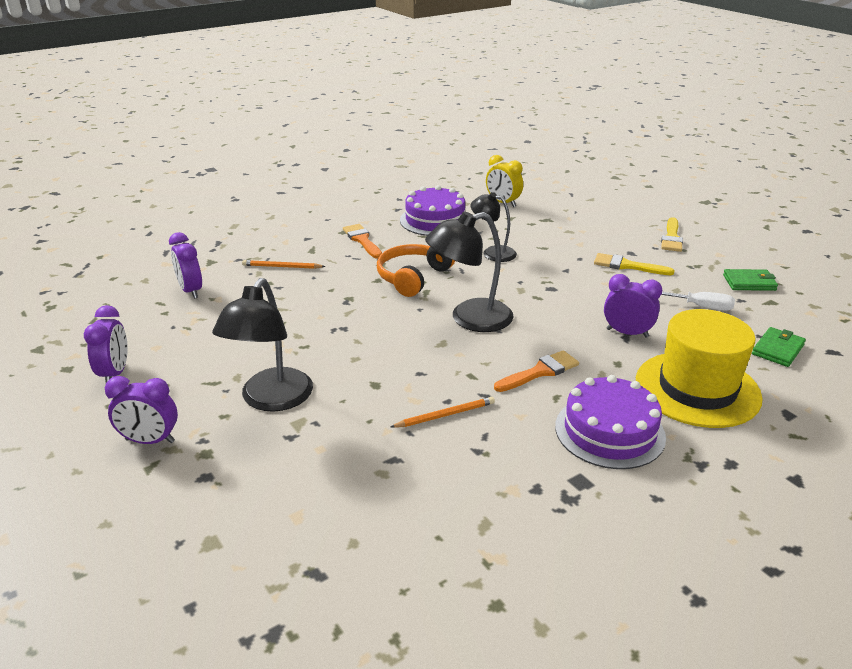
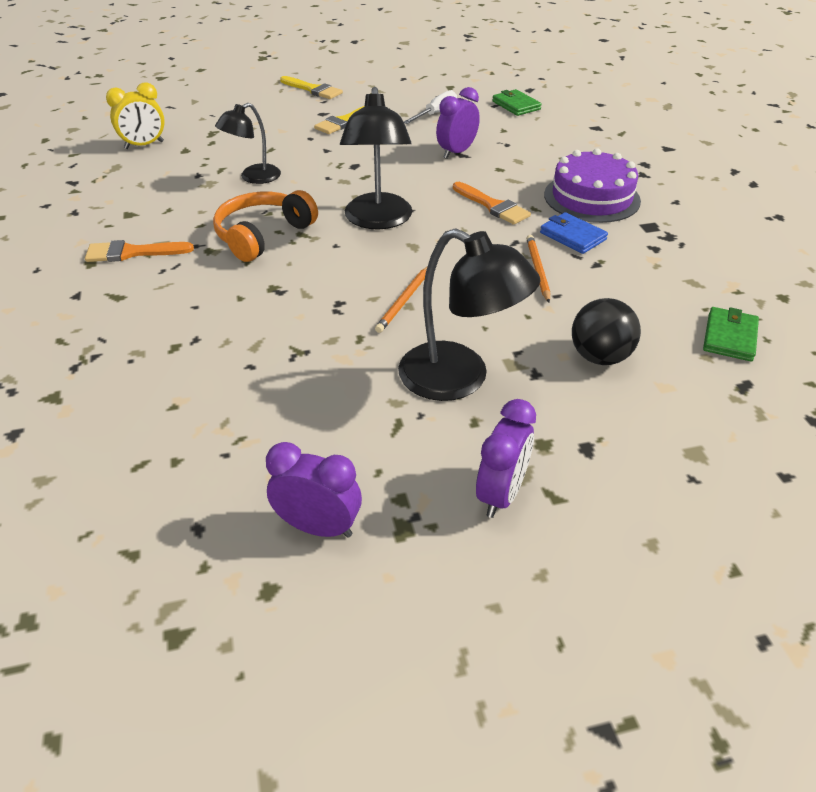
camera: 70 degrees left, 10 degrees up
purple clock [169,232,202,299] -> none
orange pencil [242,260,326,269] -> orange pencil moved to [375,266,428,333]
orange headphones [377,244,455,297] -> orange headphones turned 75 degrees clockwise [213,190,318,262]
purple cake [400,185,466,236] -> none
orange brush [494,350,579,392] -> orange brush turned 150 degrees clockwise [453,182,531,225]
yellow hat [636,309,763,428] -> none
green wallet [723,269,778,291] -> green wallet moved to [703,307,759,361]
none -> blue wallet [540,212,608,254]
none -> black ball [572,298,641,365]

